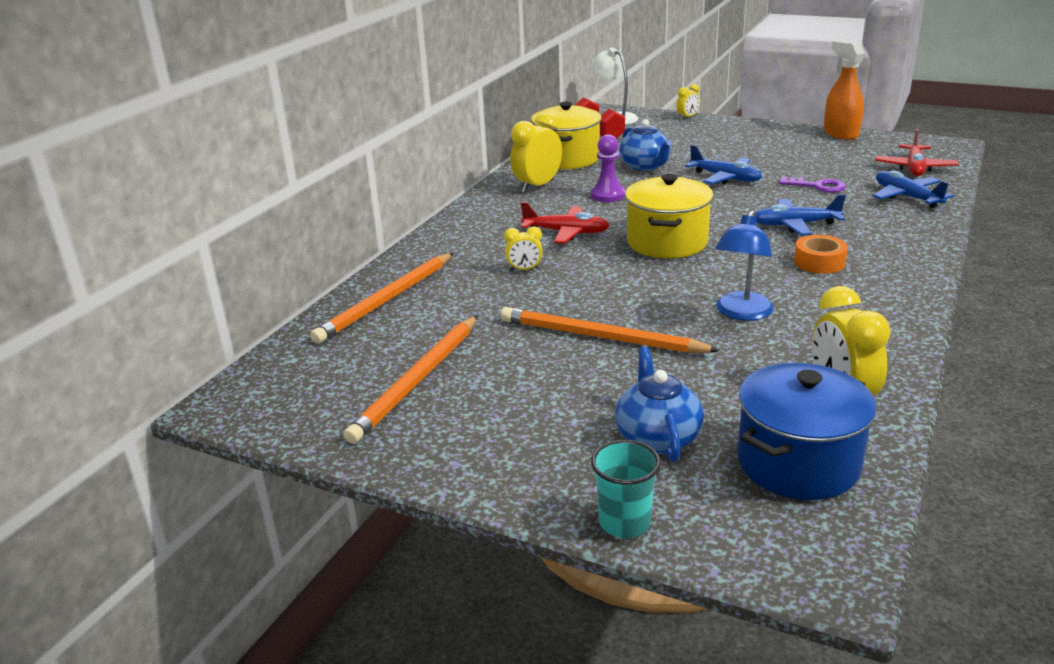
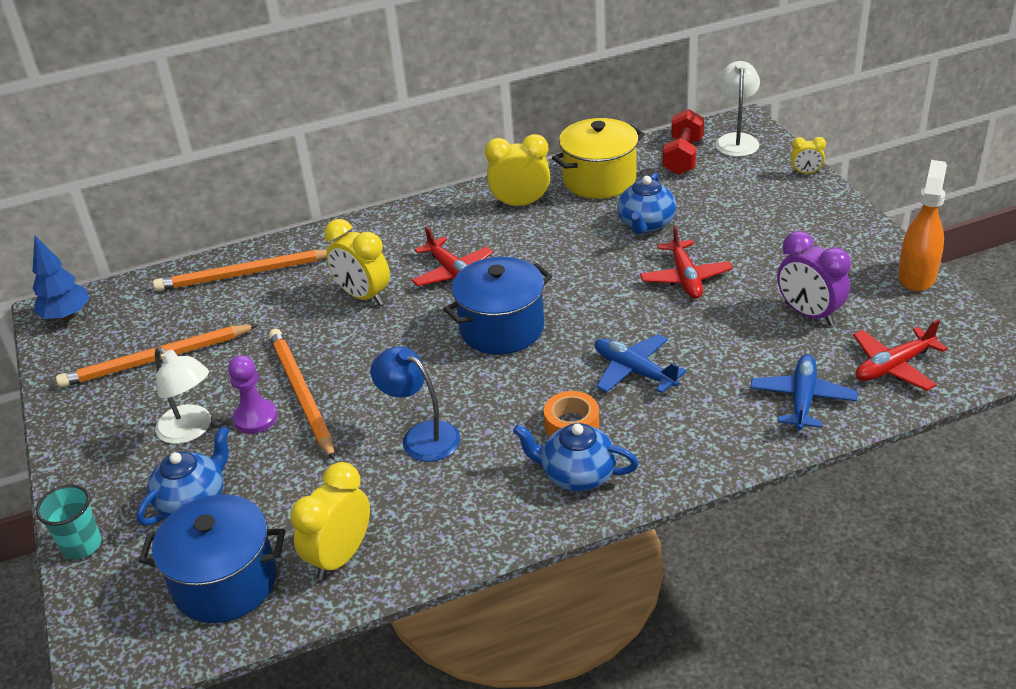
camera: 45 degrees right, 10 degrees up
yellow clock [504,227,543,271] -> yellow clock [324,219,390,306], size x1.88
purple pawn [591,134,625,202] -> purple pawn moved to [228,355,278,434]
yellow pot [625,174,713,258] -> blue pot [443,257,552,354]
blue plane [685,145,762,184] -> red plane [640,225,733,299]
blue lamp [715,210,774,321] -> blue lamp turned 60 degrees clockwise [370,346,460,462]
purple key [779,176,846,193] -> none
none -> blue tree [32,236,89,320]
none -> white lamp [155,347,211,444]
none -> blue teapot [513,423,639,491]
none -> purple clock [777,231,851,326]

